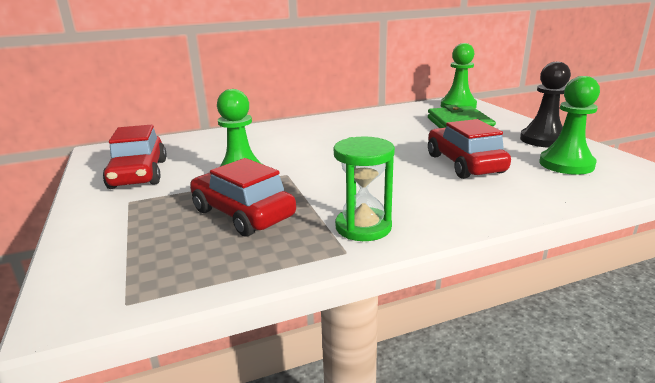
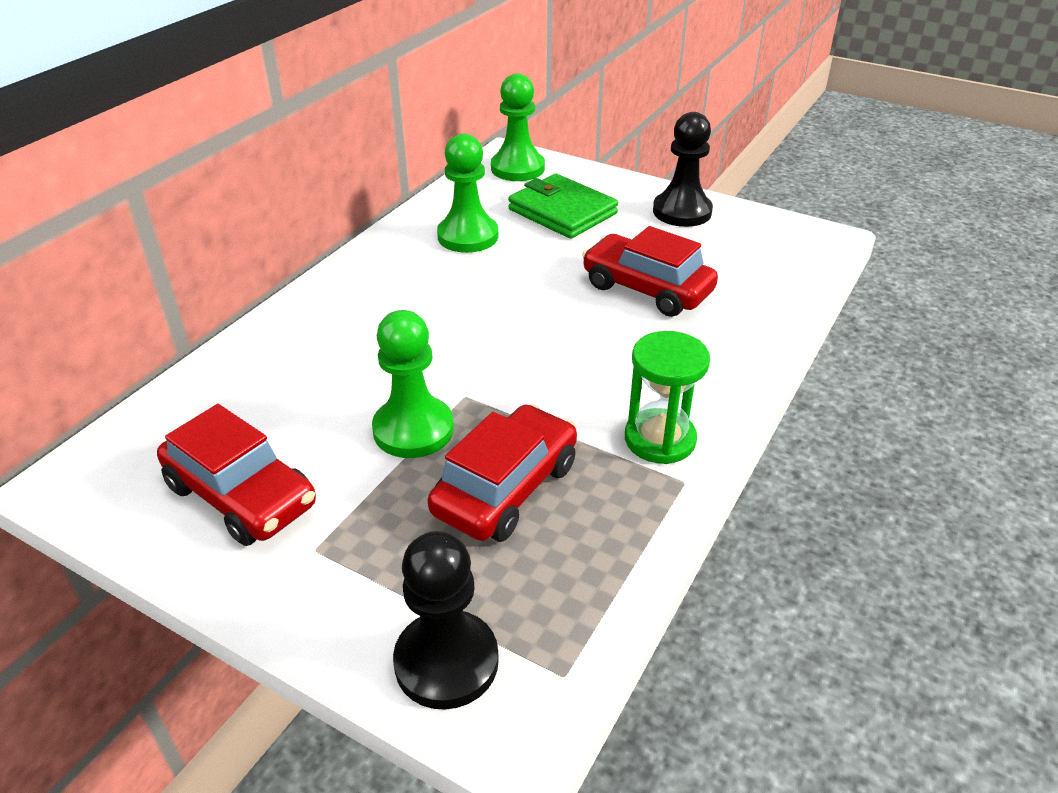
camera: 40 degrees left, 15 degrees up
red car [190,158,296,237] -> red car turned 120 degrees clockwise [428,404,577,542]
green pawn [539,76,600,175] -> green pawn moved to [437,134,498,253]
none -> black pawn [393,531,499,710]

